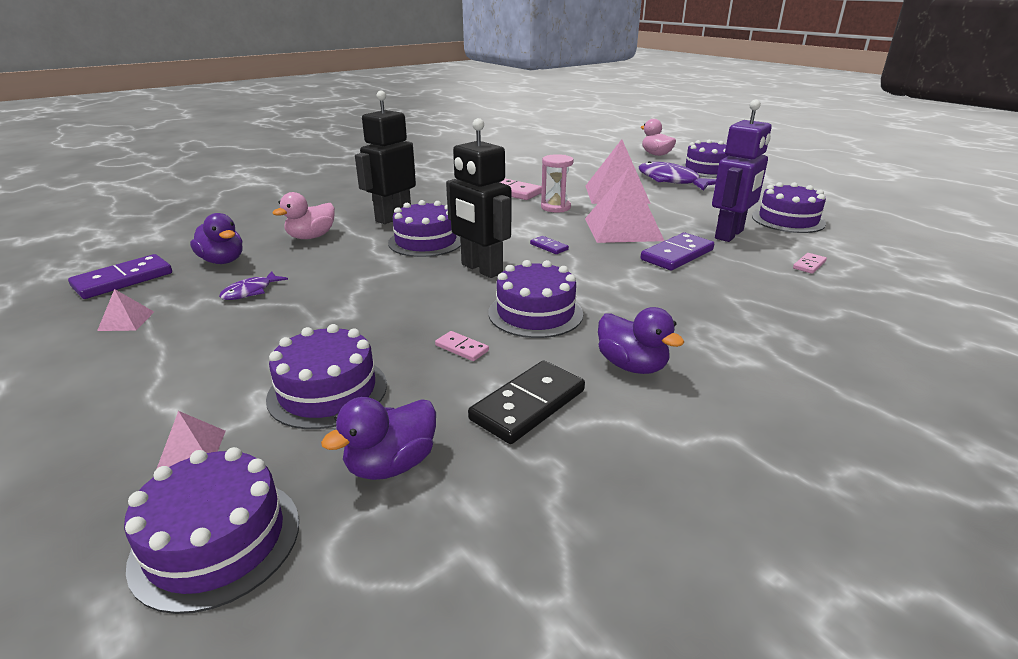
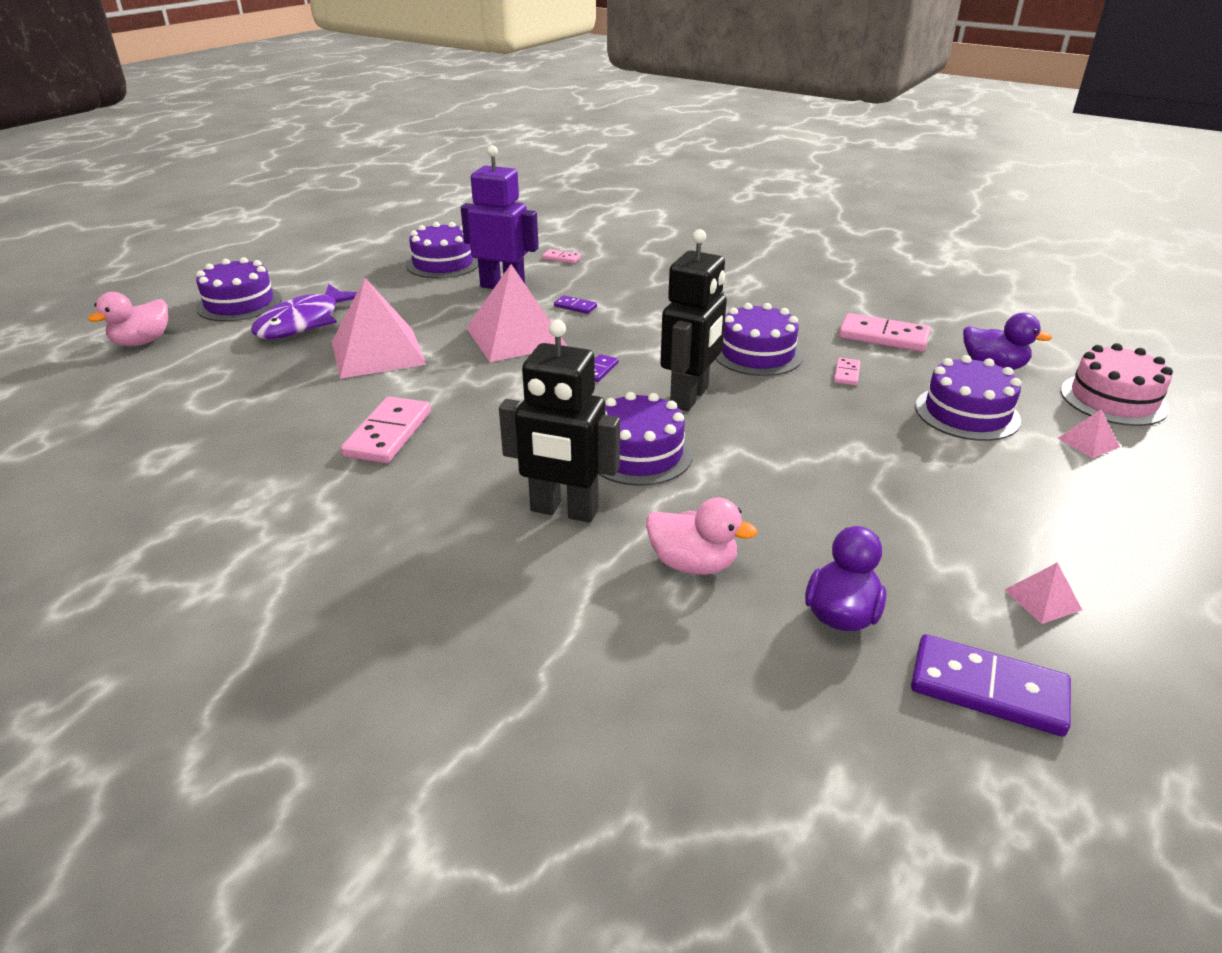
camera: 110 degrees left, 5 degrees up
purple cake [124,447,299,614] -> pink cake [1061,343,1173,426]
purple fish [219,271,288,300] -> none
black domino [468,360,585,444] -> pink domino [839,313,931,352]
pink hourglass [541,154,574,213] -> none
purple duck [598,307,684,374] -> none
purple domino [641,233,714,270] -> purple domino [554,295,597,314], size x0.50

